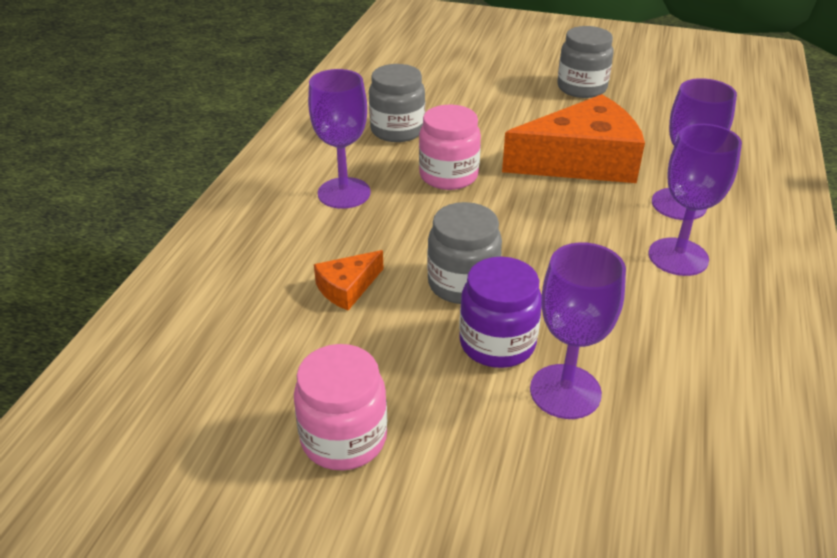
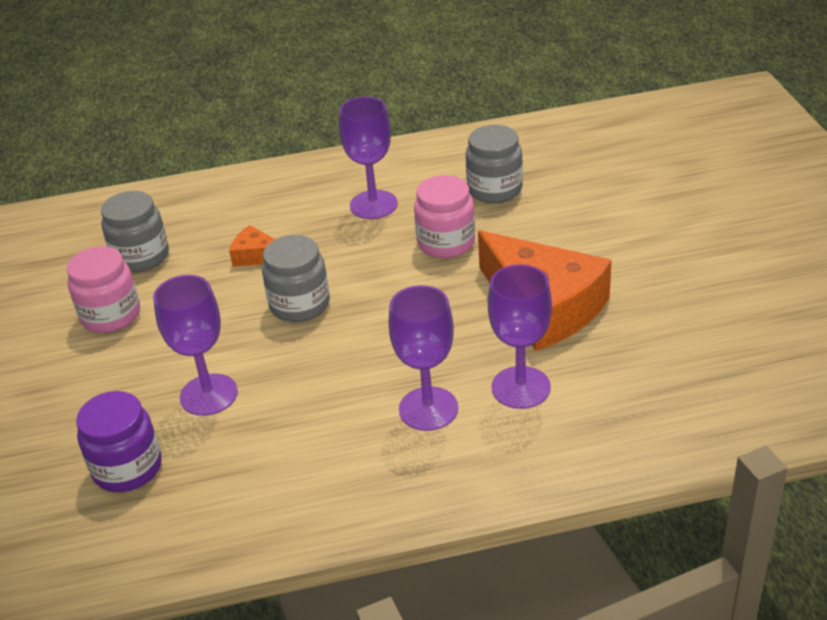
camera: 65 degrees right, 0 degrees up
purple jar [459,257,542,368] -> purple jar moved to [76,391,162,492]
grey jar [557,26,614,98] -> grey jar moved to [101,191,169,273]

